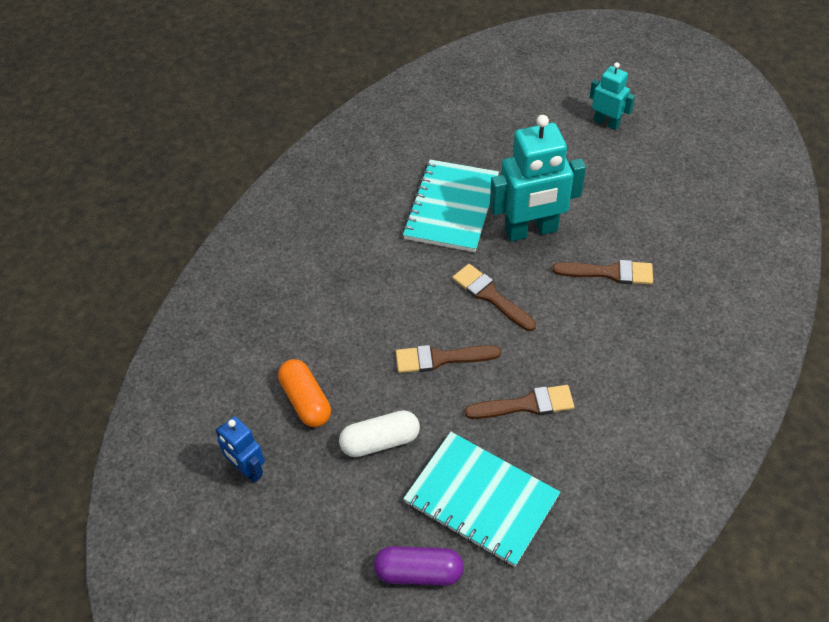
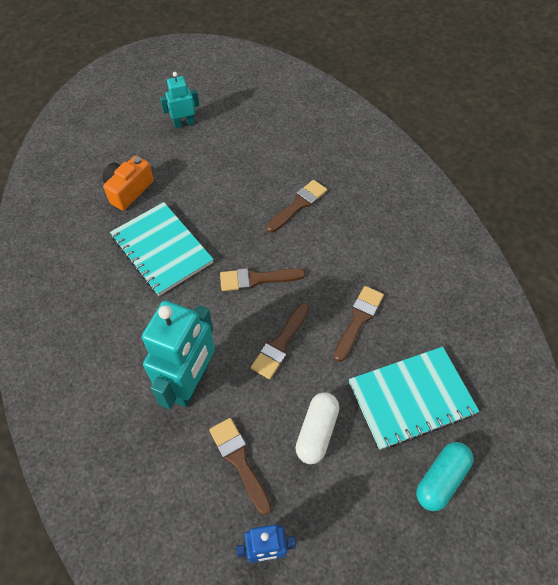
camera: 55 degrees left, 5 degrees up
orange capsule [278,359,331,427] -> brown brush [209,418,272,515]
purple capsule [374,546,464,586] -> turquoise capsule [416,442,473,511]
turquoise robot [490,115,586,242] -> turquoise robot moved to [142,301,215,409]
none -> orange camera [102,156,154,210]

